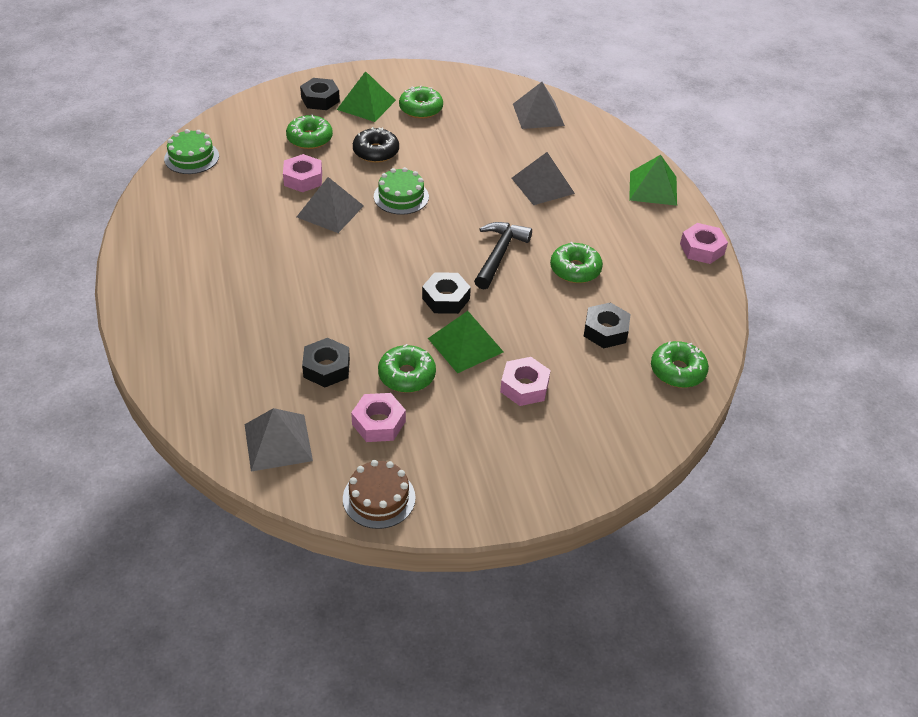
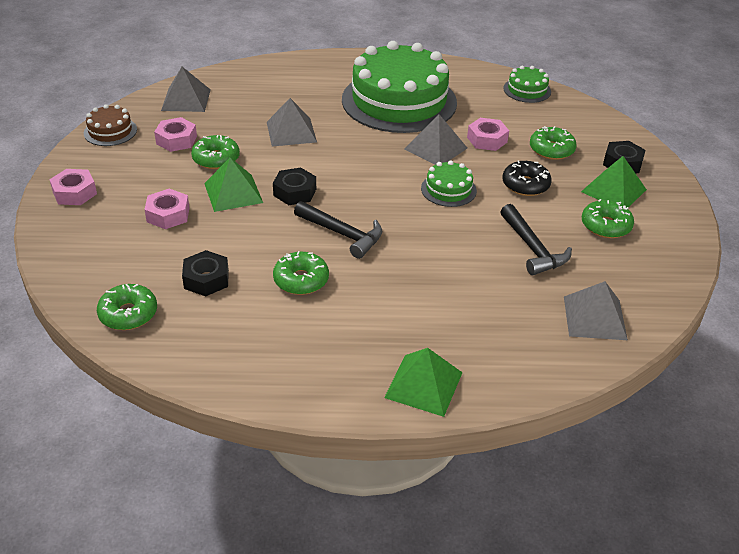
camera: 105 degrees right, 5 degrees down
black nut [302,338,350,387] -> none
grey pyramid [512,152,575,205] -> grey pyramid moved to [267,98,317,147]
pink nut [680,223,728,264] -> pink nut moved to [49,169,97,205]
none -> green cake [342,41,457,133]
none -> black hammer [500,204,572,275]

